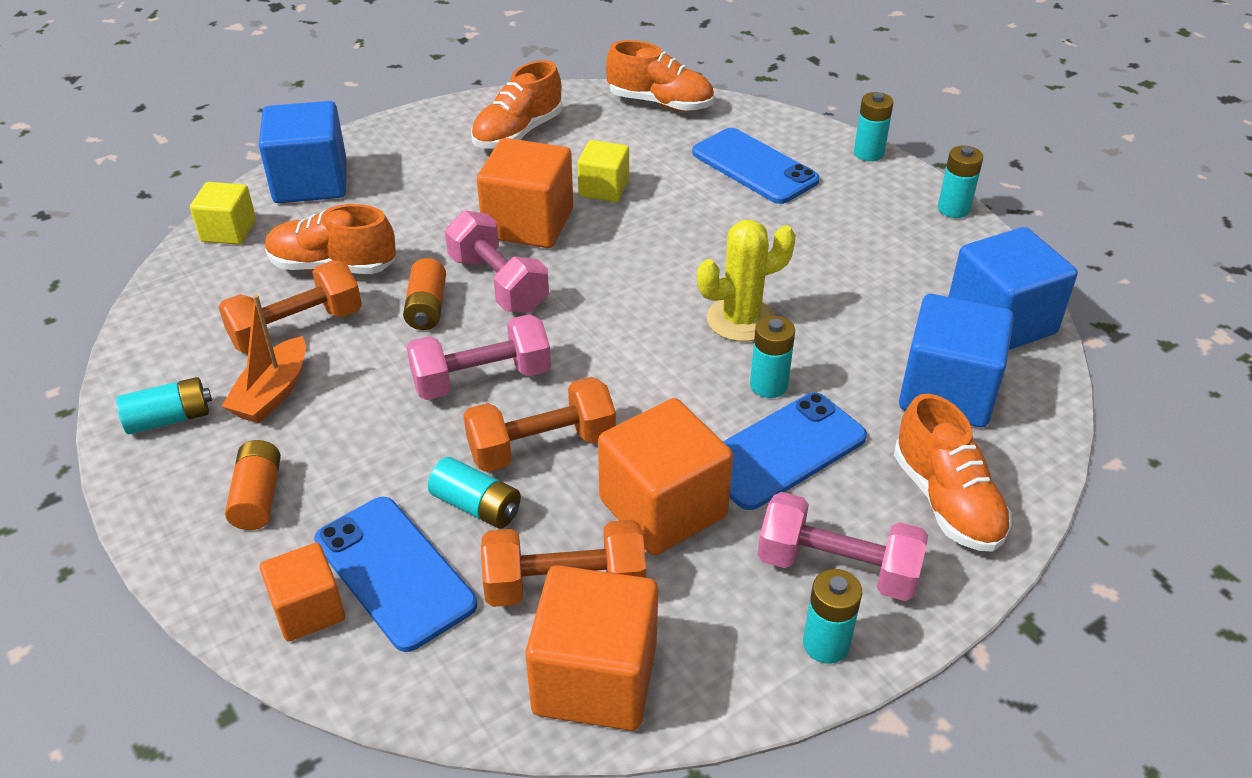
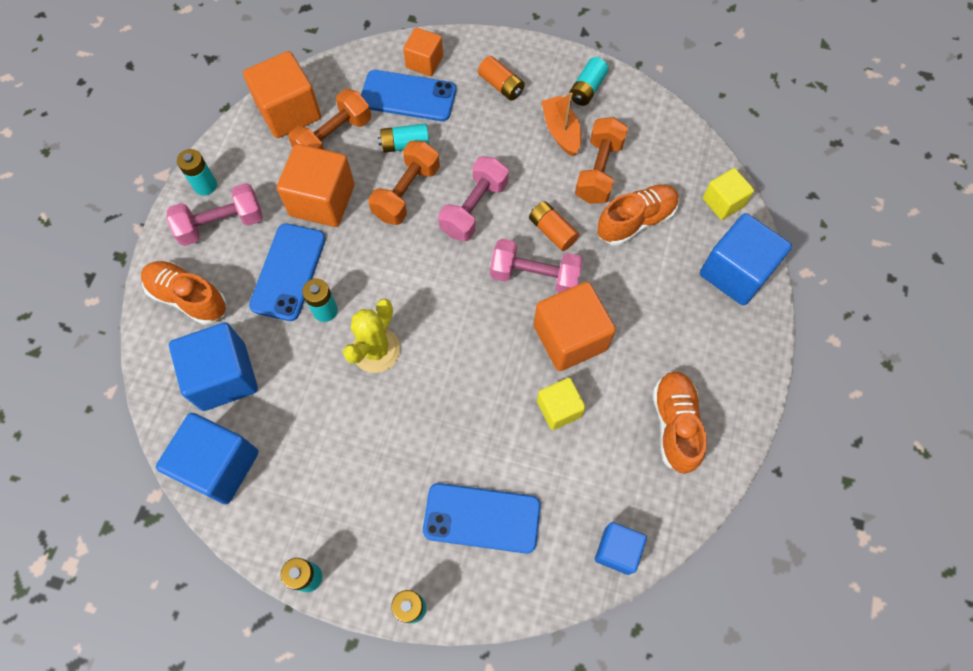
camera: 140 degrees right, 25 degrees up
orange shoe [606,40,714,111] -> blue cube [595,522,647,575]

